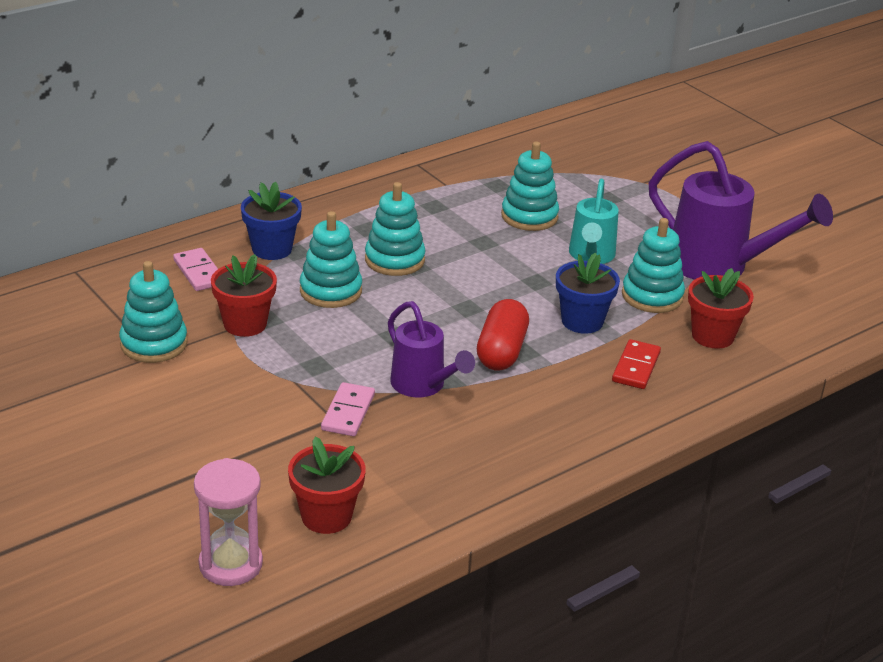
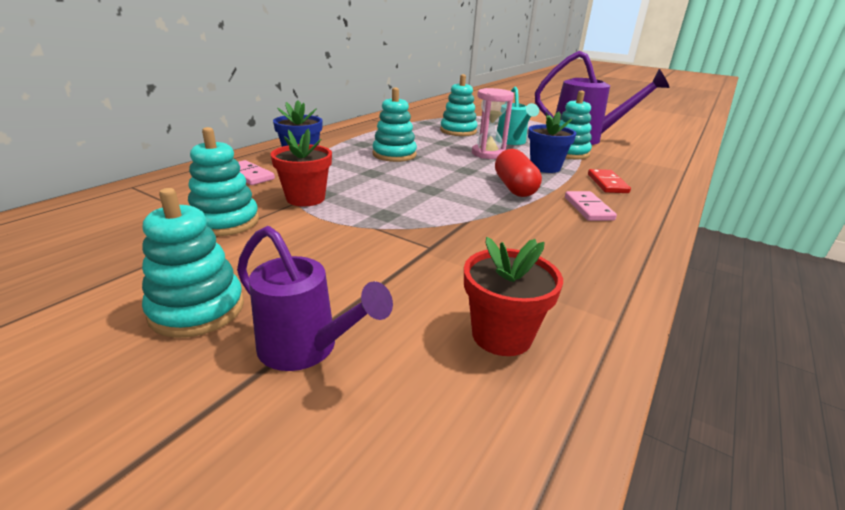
camera: 20 degrees left, 5 degrees down
pink hourglass [194,458,263,586] -> pink hourglass moved to [472,88,514,159]
turquoise stacking toy [300,211,362,308] -> turquoise stacking toy moved to [142,188,244,338]
pink domino [321,382,375,436] -> pink domino moved to [565,191,617,221]
purple watering can [388,301,475,397] -> purple watering can moved to [237,226,393,371]
red flower pot [688,268,754,349] -> none

